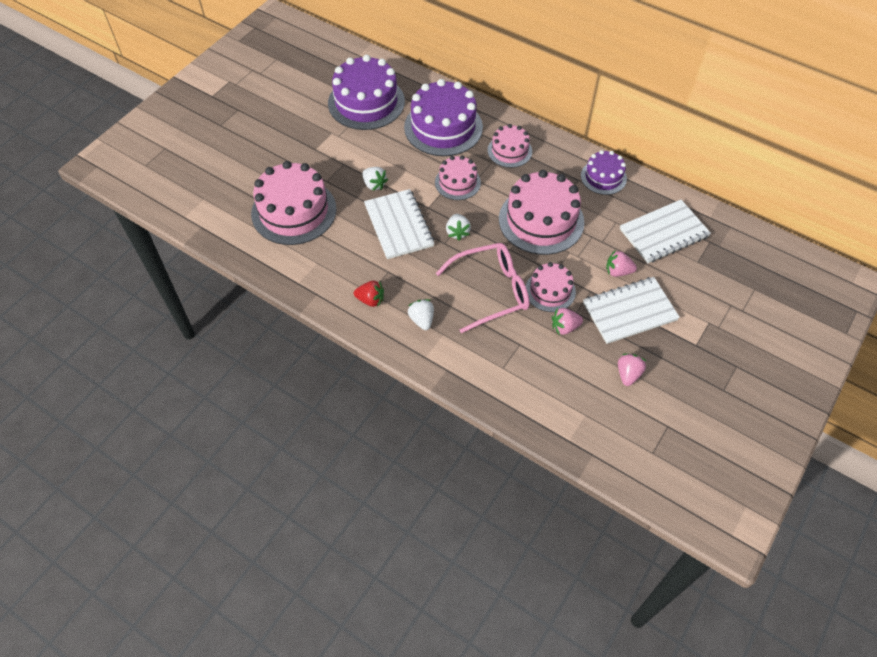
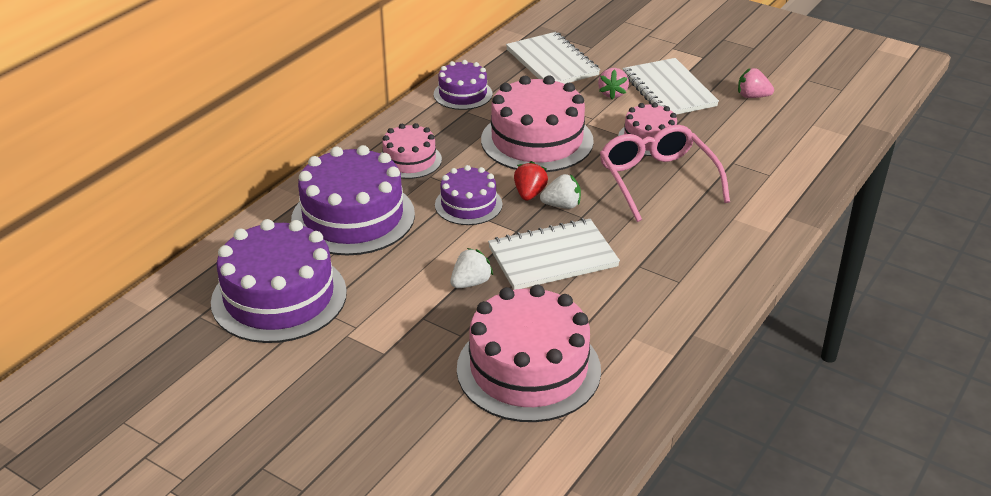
camera: 90 degrees left, 20 degrees down
red strawberry [354,280,384,307] -> red strawberry moved to [514,161,548,201]
white strawberry [408,299,434,330] -> none
pink cake [435,155,481,200] -> purple cake [435,165,502,225]
pink strawberry [552,308,583,335] -> none

